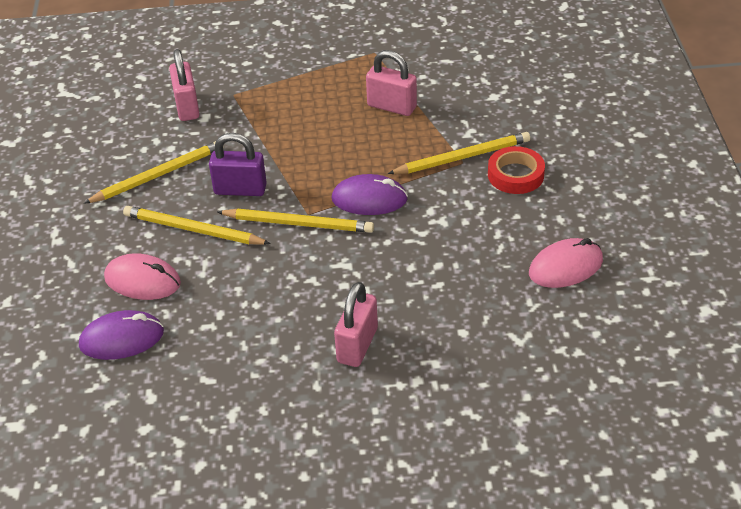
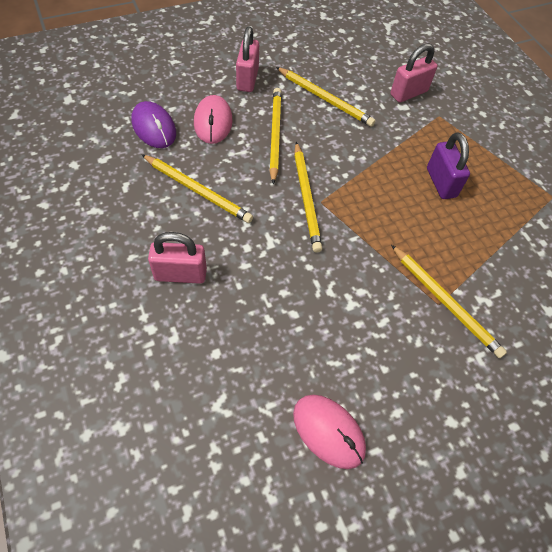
camera: 65 degrees right, 15 degrees up
purple padlock [209,133,267,196] -> purple padlock moved to [427,132,470,199]
purple mouse [332,174,408,215] -> none
pink padlock [366,50,417,116] -> pink padlock moved to [236,27,259,92]
red tape [488,146,545,194] -> none
none -> yellow pencil [141,154,253,223]

